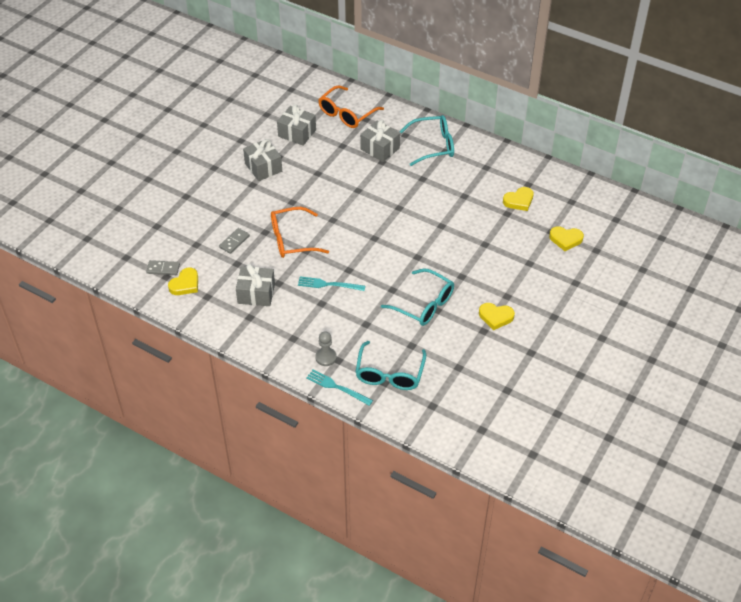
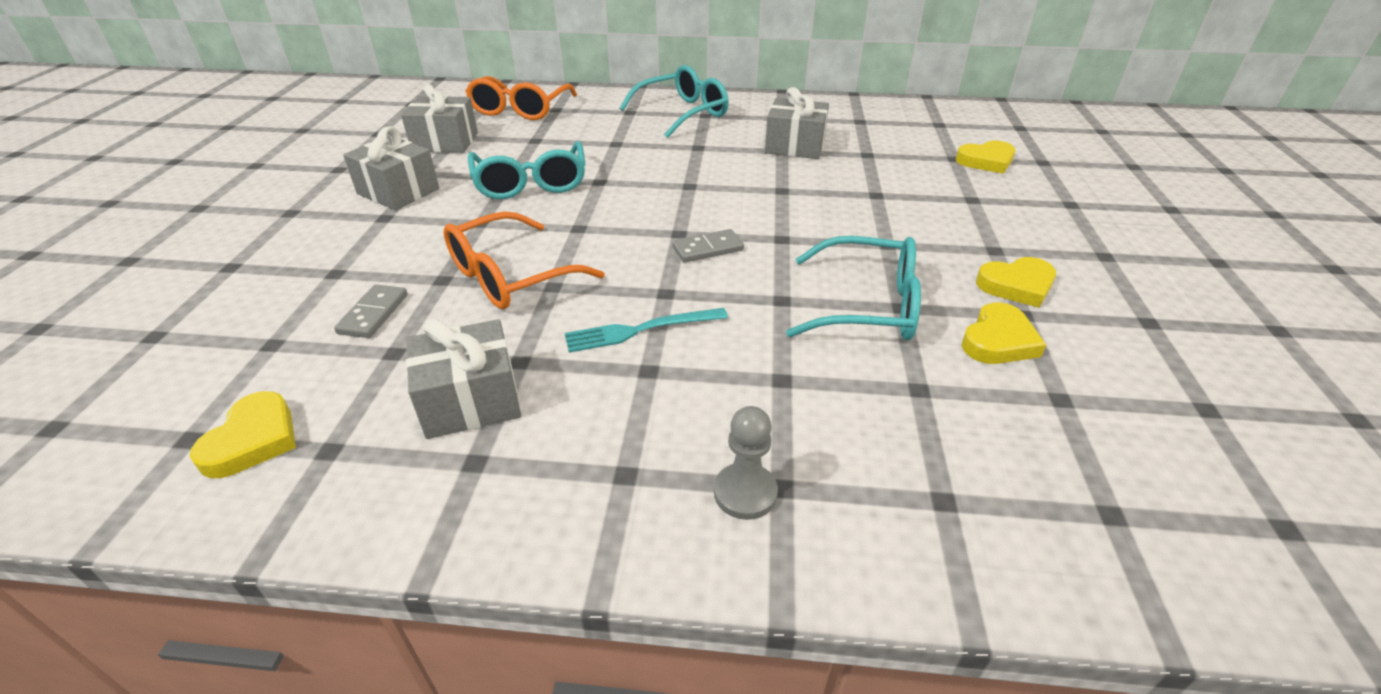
camera: 25 degrees left, 10 degrees down
grey domino [146,260,180,275] -> grey domino moved to [672,229,744,263]
turquoise fork [306,370,373,406] -> none
turquoise glasses [356,341,426,390] -> turquoise glasses moved to [468,141,585,199]
grey gift [360,120,400,162] -> grey gift moved to [765,87,829,159]
yellow heart [503,187,534,211] -> yellow heart moved to [961,302,1046,364]

